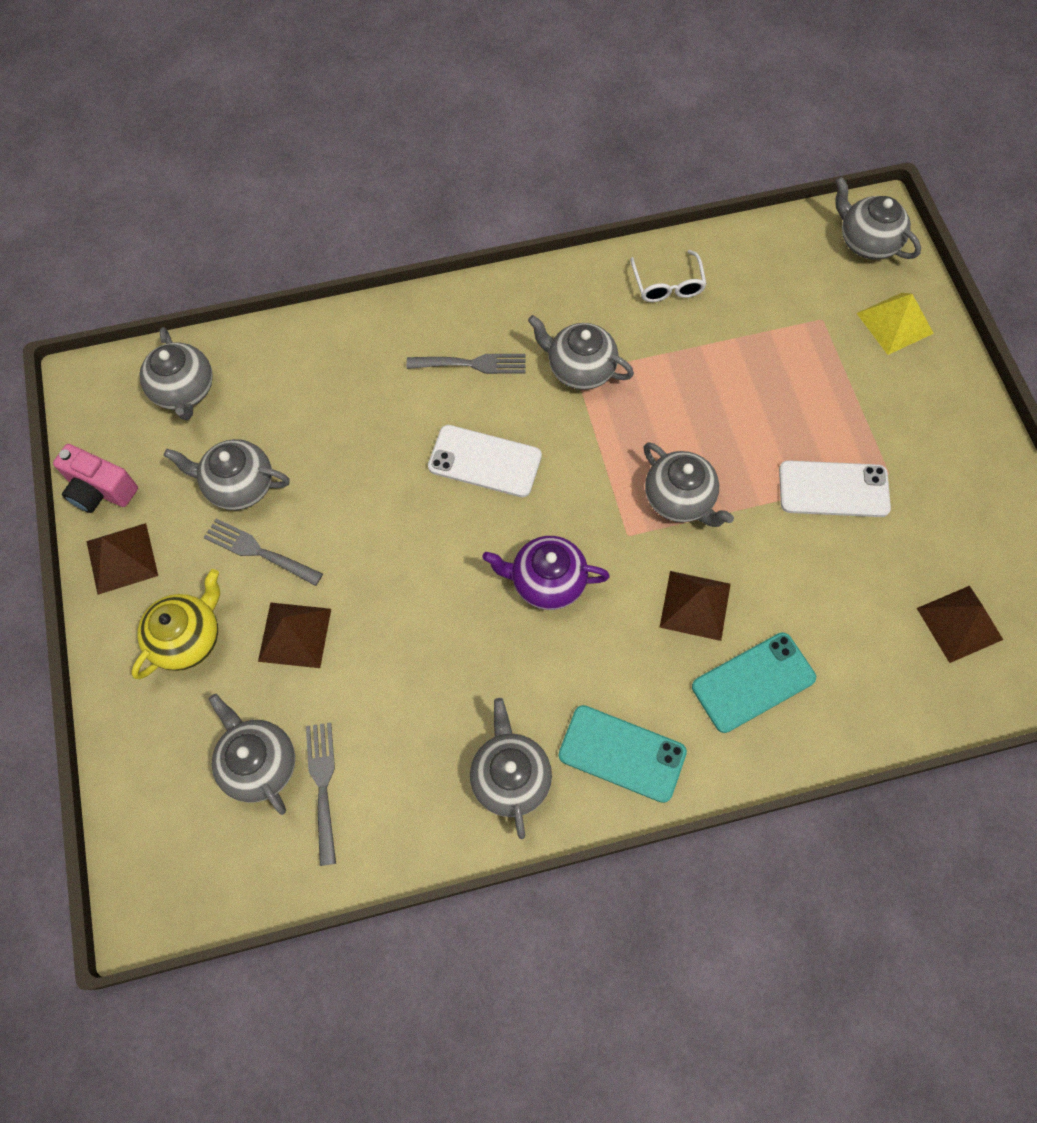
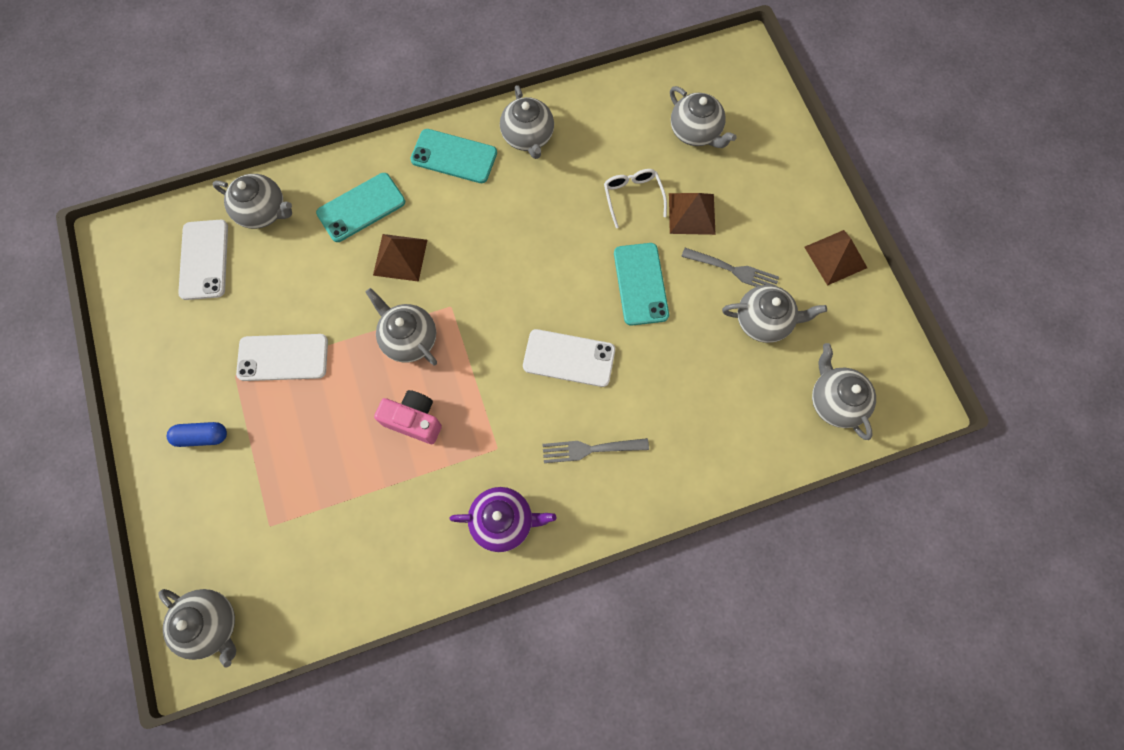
camera: 175 degrees right, 5 degrees up
pink camera [53,444,138,513] -> pink camera moved to [374,390,442,444]
yellow teapot [131,569,220,679] -> none
grey fork [306,723,336,866] -> none
purple teapot [482,536,610,610] -> purple teapot moved to [449,487,556,552]
grey teapot [528,315,634,390] -> grey teapot moved to [212,174,292,229]
white glasses [630,250,707,302] -> white glasses moved to [604,169,667,228]
yellow pyramid [856,293,934,355] -> none
brown pyramid [917,586,1003,663] -> white phone [178,220,228,300]
none -> blue capsule [167,422,227,447]
none -> turquoise phone [614,243,669,326]

